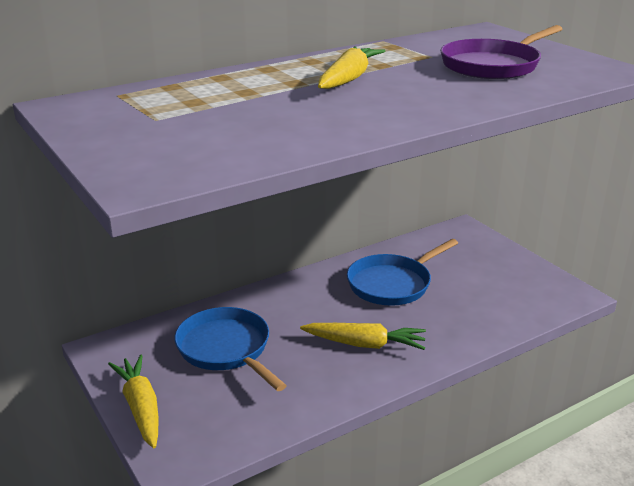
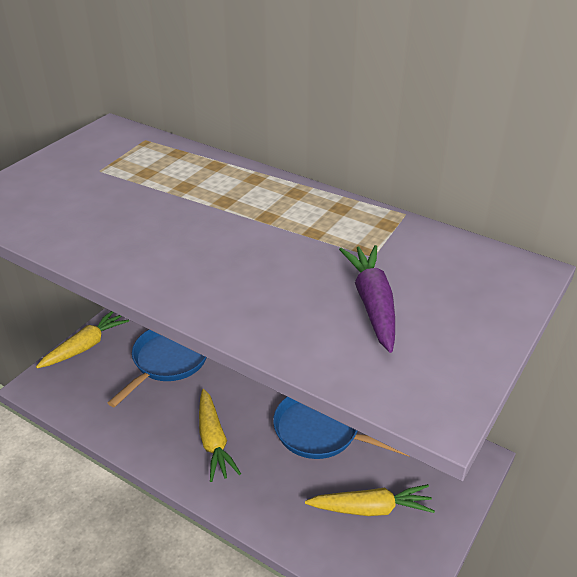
camera: 65 degrees right, 10 degrees up
yellow carrot [318,46,385,89] -> yellow carrot moved to [305,484,435,516]
purple pan [440,25,562,79] -> purple carrot [339,245,395,353]

